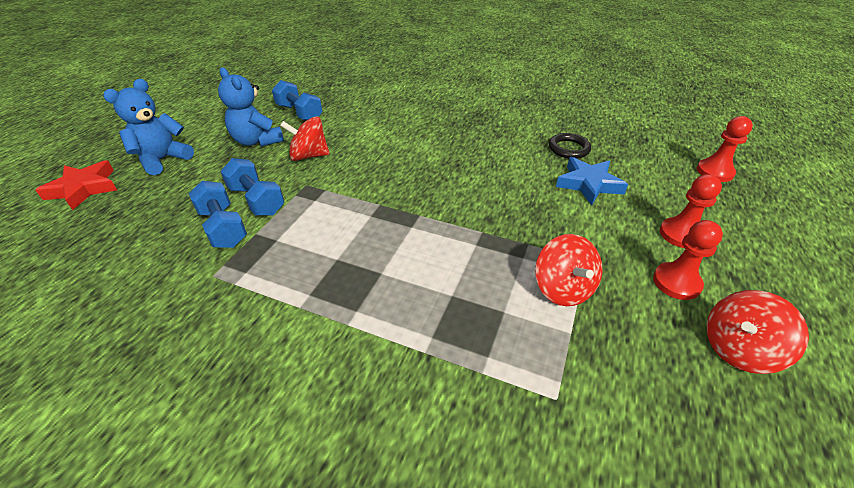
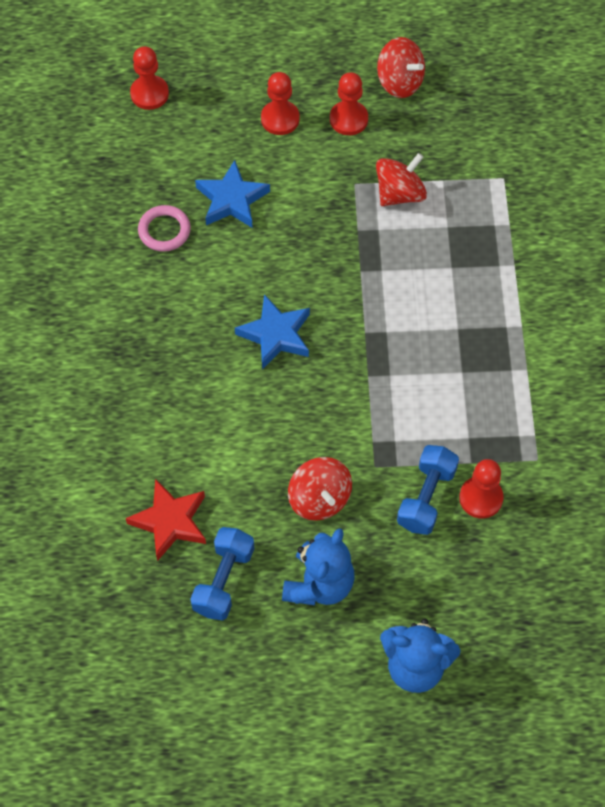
camera: 115 degrees left, 20 degrees up
red star [35,160,117,210] -> red star moved to [126,479,206,561]
blue dumbbell [189,181,247,248] -> red pawn [459,459,503,519]
black ring [549,133,591,159] -> pink ring [138,205,191,252]
none -> blue star [235,294,310,369]

